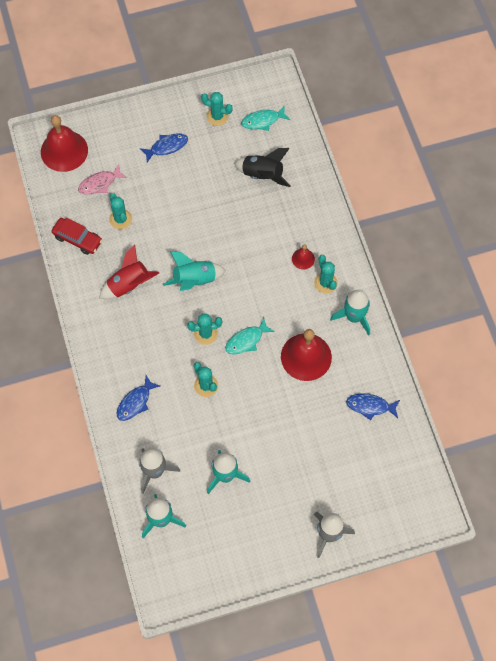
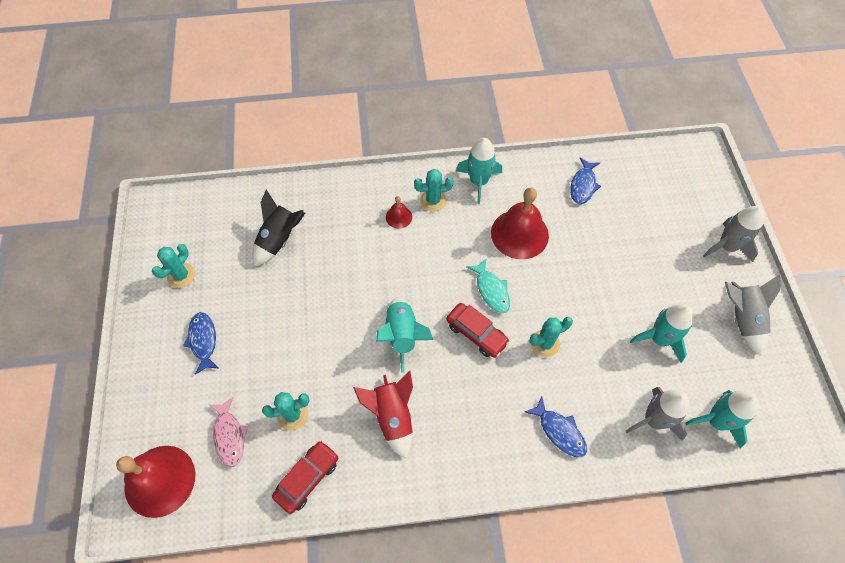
camera: 80 degrees left, 5 degrees down
turquoise cactus [187,313,222,345] -> red car [446,303,510,358]
turquoise fish [241,105,290,131] -> none
none -> grey rocket [725,274,781,356]

